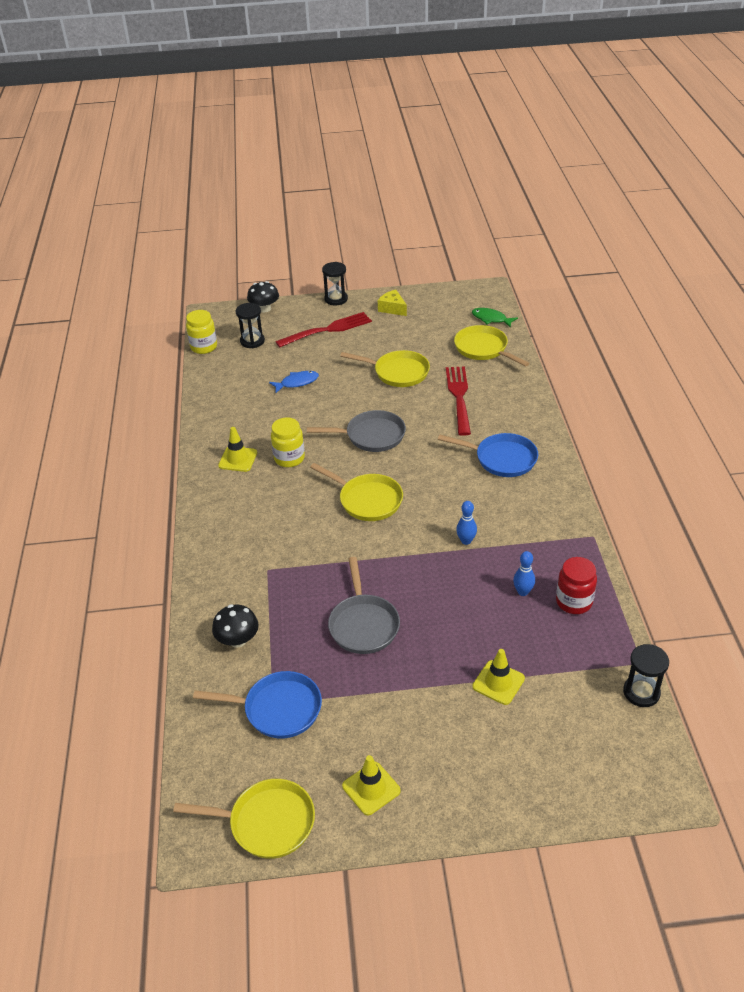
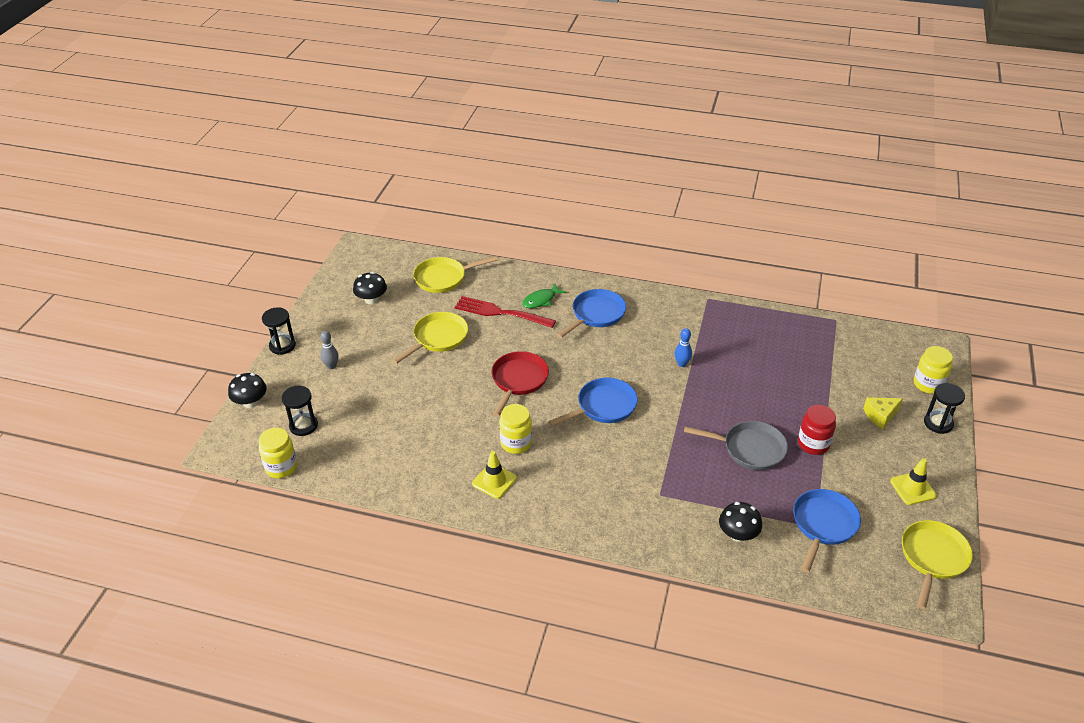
camera: 70 degrees left, 0 degrees up
blue fish [269,371,319,393] -> none
red fork [275,312,372,348] -> grey bowling pin [320,331,339,369]
grey pan [307,410,406,452] -> red pan [491,351,549,417]
yellow pan [310,463,403,521] -> blue pan [548,378,638,426]
yellow cheese [378,290,407,316] -> yellow cheese moved to [863,397,903,429]
green fish [472,308,518,328] -> green fish moved to [522,283,566,308]
yellow traffic cone [473,649,525,705] -> none
blue bowling pin [513,551,535,596] -> none
red jar [556,557,597,614] -> red jar moved to [798,405,836,455]
black hourglass [623,644,669,707] -> black hourglass moved to [924,383,965,434]
none -> black mushroom [353,272,387,304]
none -> yellow jar [914,346,953,394]

